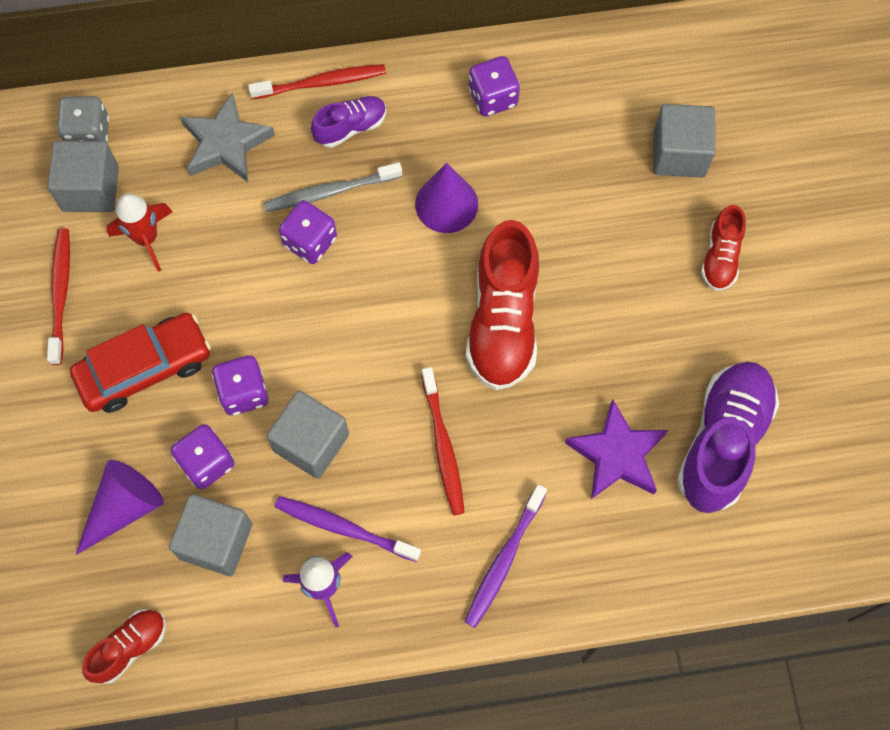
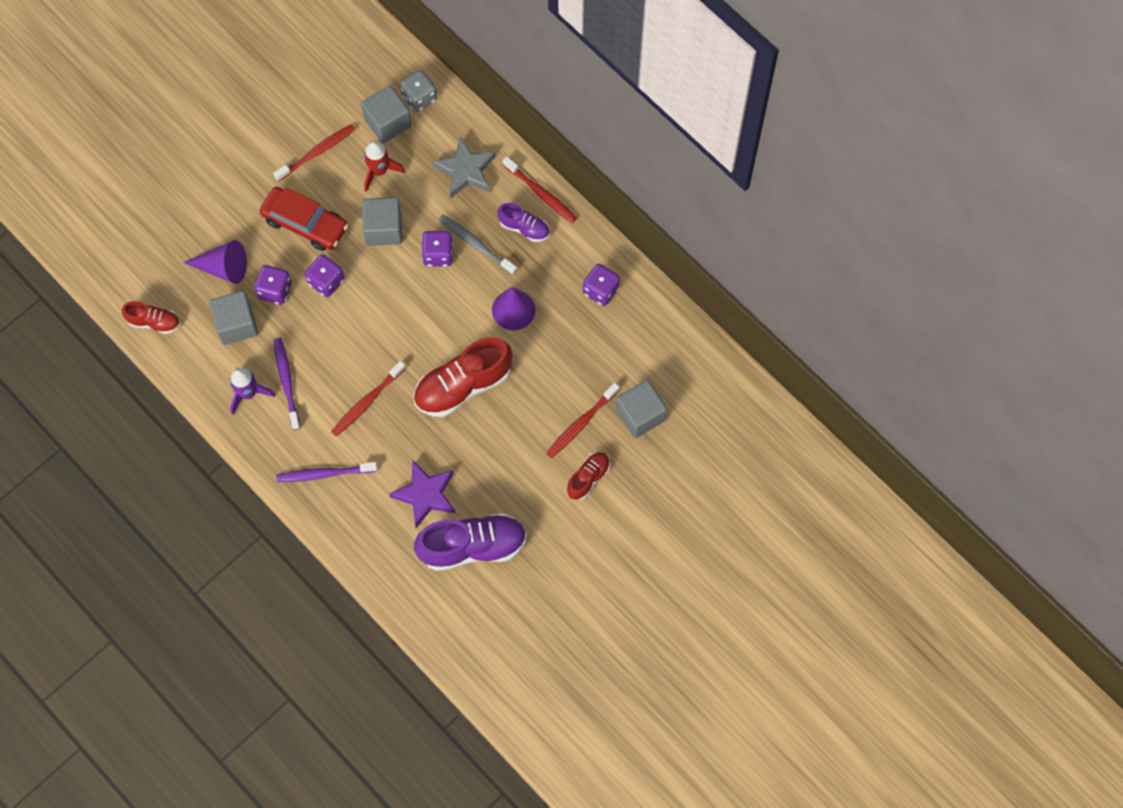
camera: 55 degrees right, 0 degrees up
grey cube [267,391,349,479] -> grey cube moved to [362,197,402,246]
red shoe [701,205,746,291] -> red shoe turned 150 degrees clockwise [567,452,610,500]
none -> red toothbrush [546,383,620,458]

